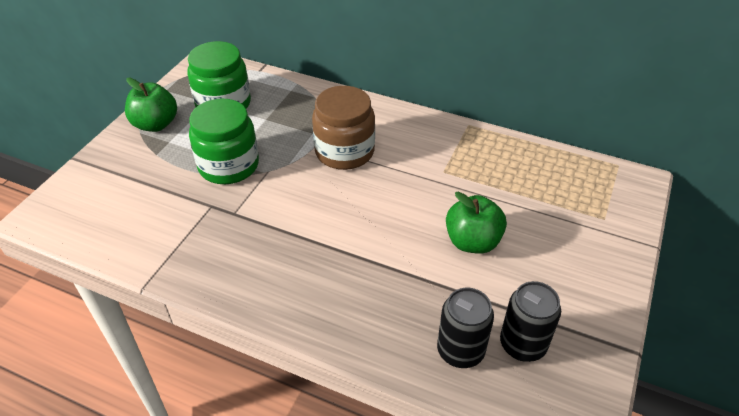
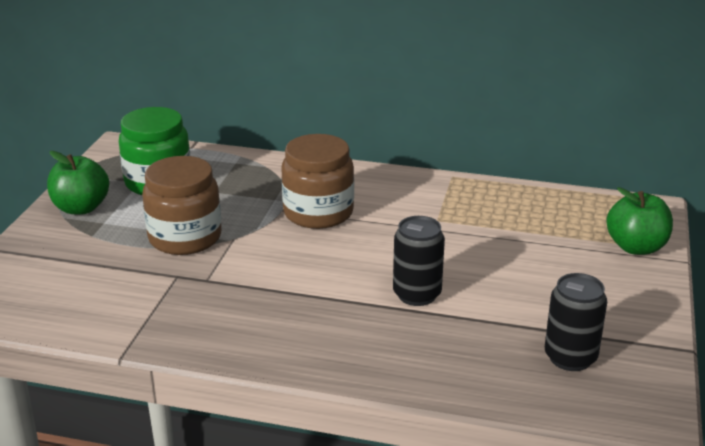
camera: 10 degrees left, 15 degrees down
green jar [189,99,259,184] -> brown jar [142,156,222,255]
black can [437,288,494,368] -> black can moved to [393,216,445,306]
green apple [446,192,507,254] -> green apple moved to [606,187,673,255]

